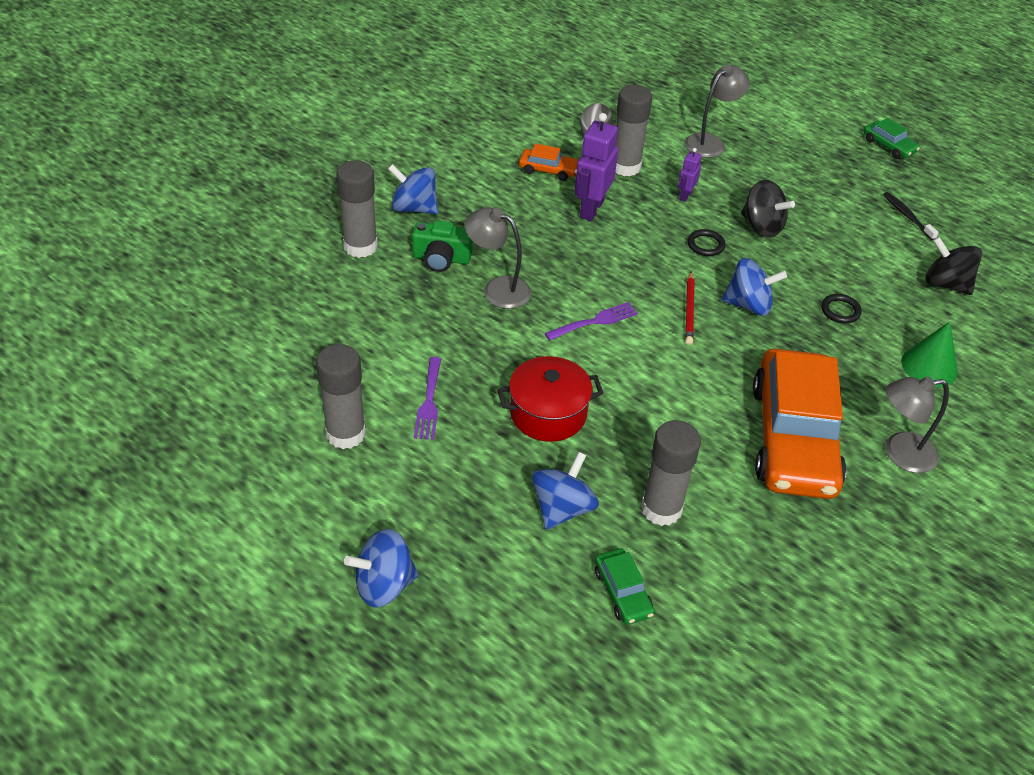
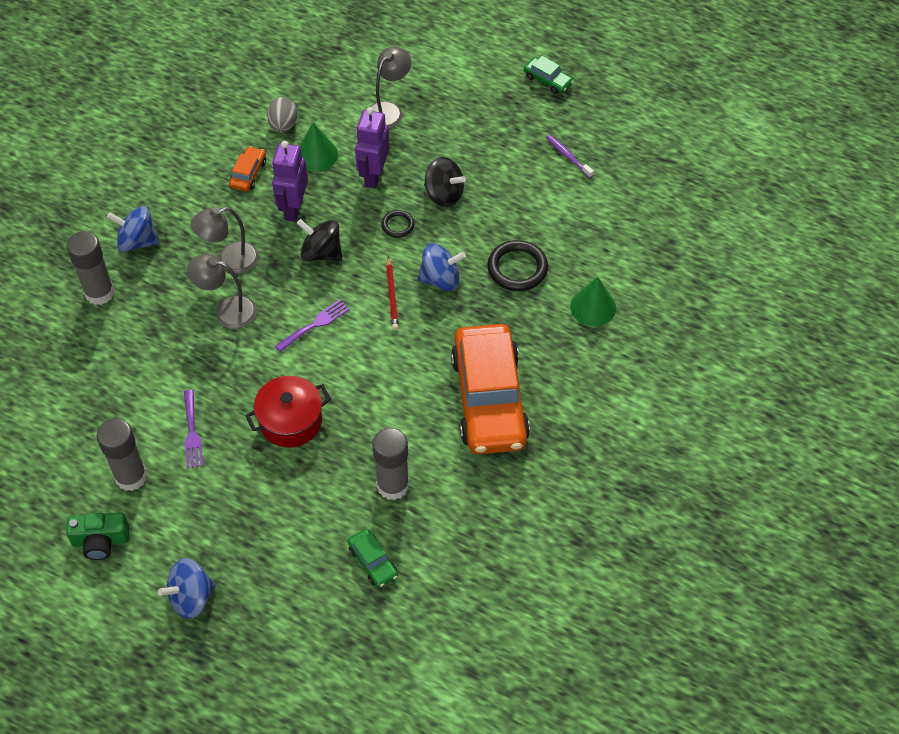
camera: 10 degrees left, 10 degrees up
green camera [412,221,473,272] -> green camera moved to [66,512,129,560]
orange car [519,143,578,181] -> orange car turned 75 degrees counterclockwise [229,146,266,191]
blue spinning top [532,452,599,530] -> none
grey glue stick [615,85,652,176] -> green cone [300,123,338,172]
purple robot [678,148,702,202] -> purple robot [355,107,390,189], size x1.92
black ring [821,294,862,323] -> black ring [487,240,548,291], size x1.80
black toothbrush [883,192,939,240] -> purple toothbrush [546,134,594,178]
grey lamp [886,376,949,473] -> grey lamp moved to [191,207,259,273]
black spinning top [925,237,982,295] -> black spinning top moved to [297,219,342,261]

